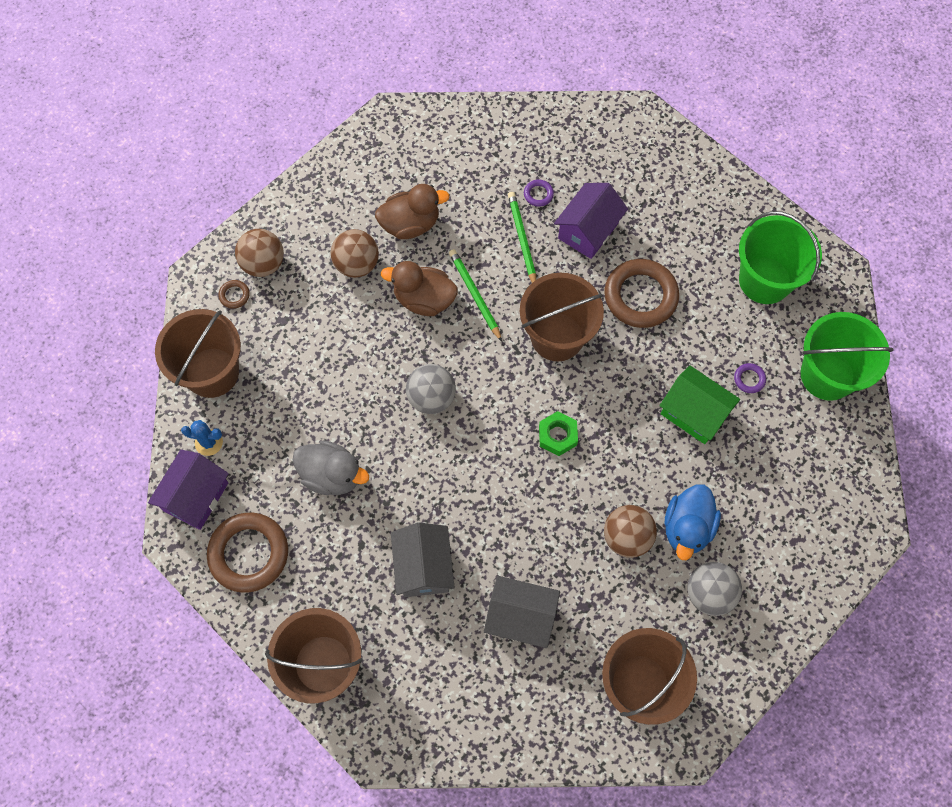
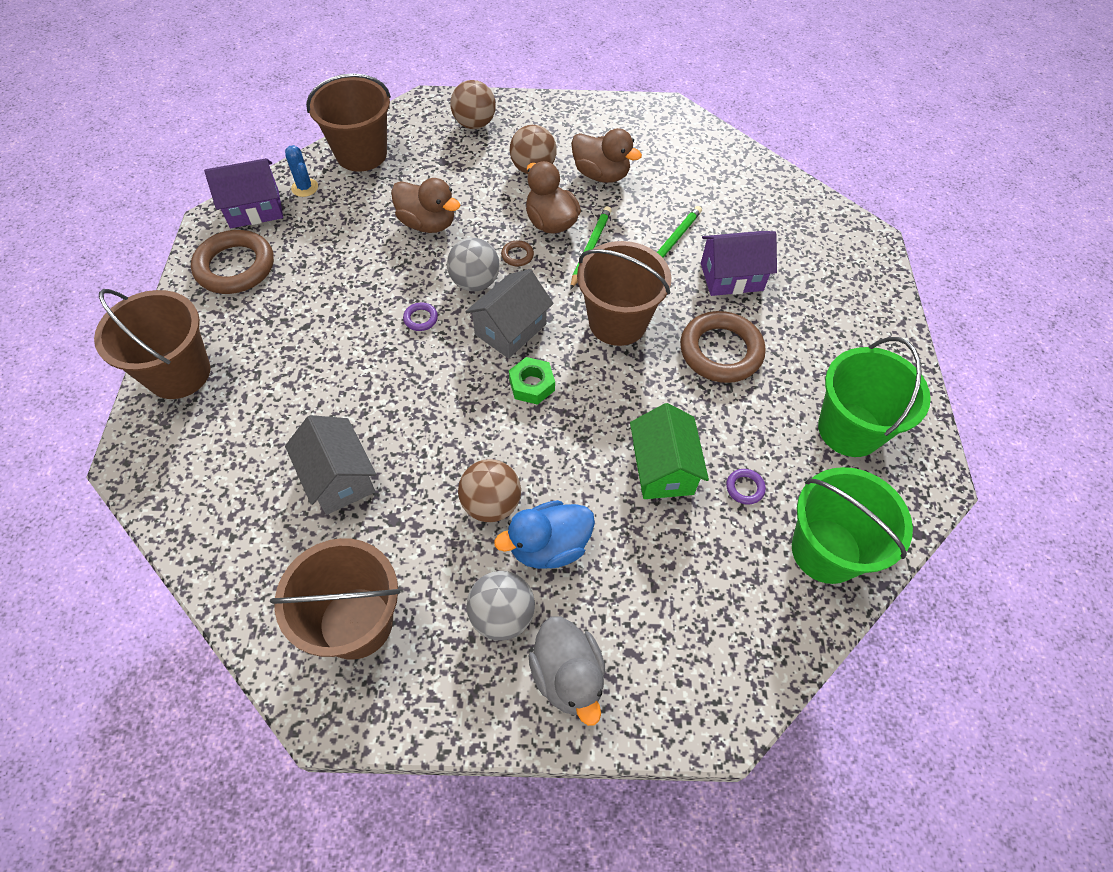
camera: 45 degrees right, 10 degrees down
brown ring [219,280,250,309] -> brown ring moved to [501,240,534,266]
grey duck [293,440,369,495] -> grey duck moved to [529,617,605,726]
grey house [391,522,455,597] -> grey house moved to [465,269,554,359]
purple ring [524,180,554,207] -> purple ring moved to [403,302,438,331]
none -> brown duck [391,178,460,233]

